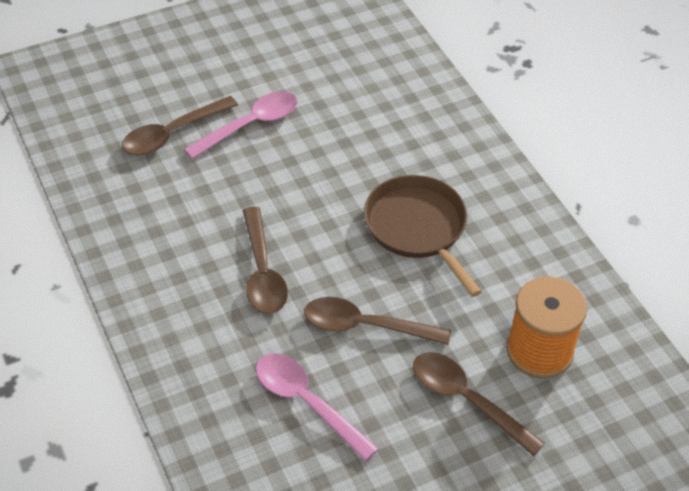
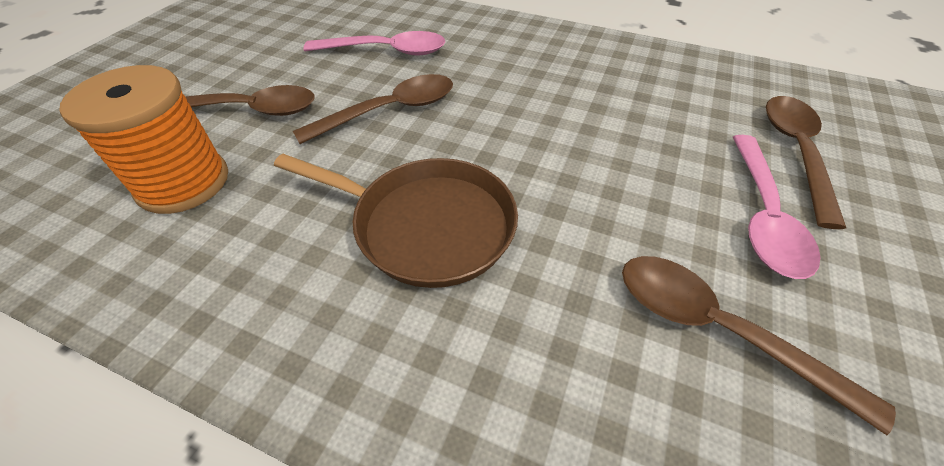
camera: 140 degrees right, 0 degrees up
brown spoon [243,207,288,314] -> brown spoon moved to [622,256,896,435]

